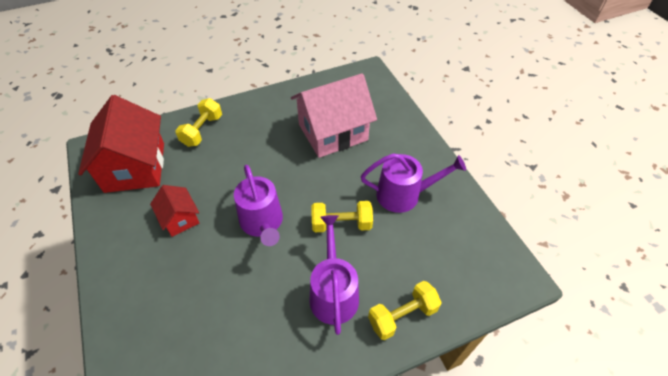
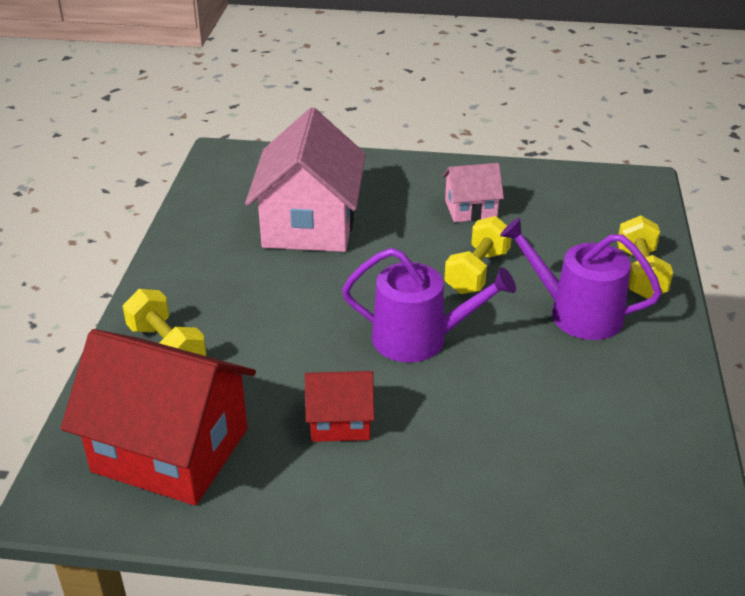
camera: 60 degrees left, 15 degrees down
purple watering can [361,153,466,213] -> pink house [442,163,504,222]

